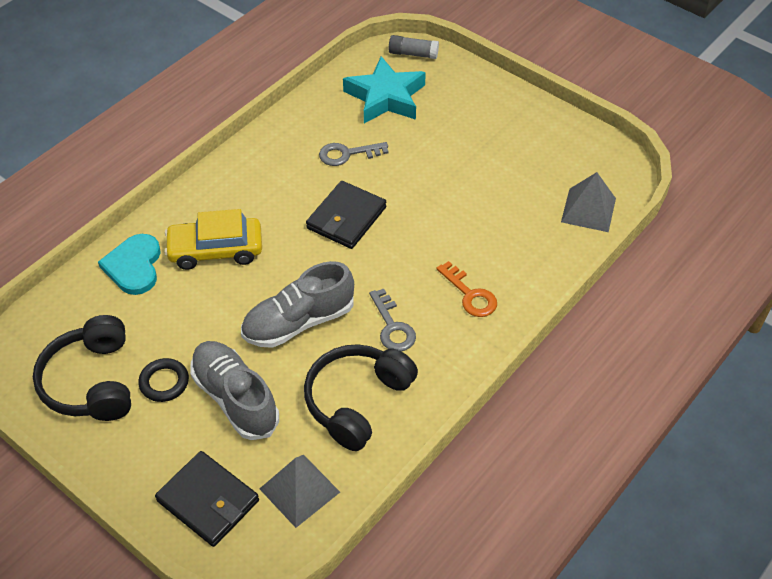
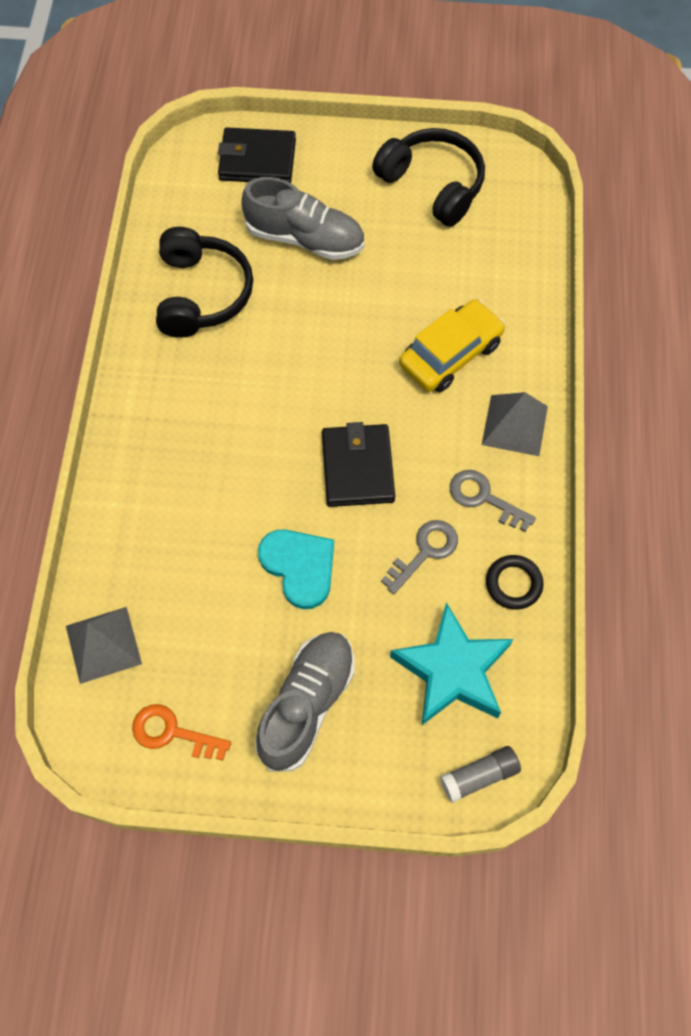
camera: 145 degrees right, 15 degrees up
turquoise heart [98,234,161,295] -> turquoise heart moved to [258,529,334,609]
black ring [138,358,189,402] -> black ring moved to [486,555,544,610]
grey shoe [241,261,354,348] -> grey shoe moved to [255,632,355,772]
grey pyramid [260,455,340,528] -> grey pyramid moved to [482,392,548,456]
grey key [369,289,416,351] -> grey key moved to [450,470,536,532]
orange key [436,261,497,317] -> orange key moved to [132,704,231,761]

